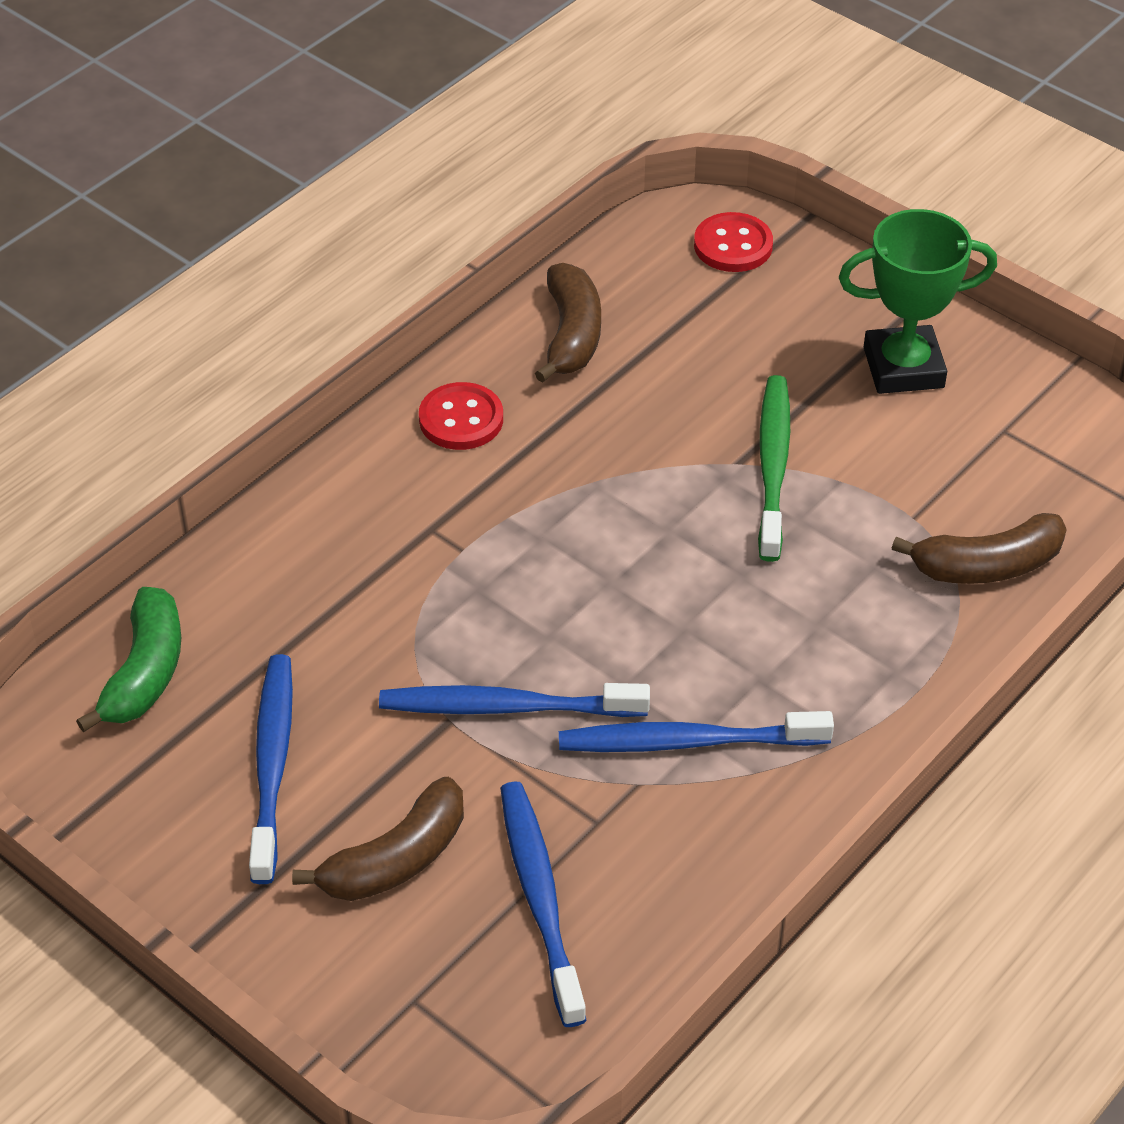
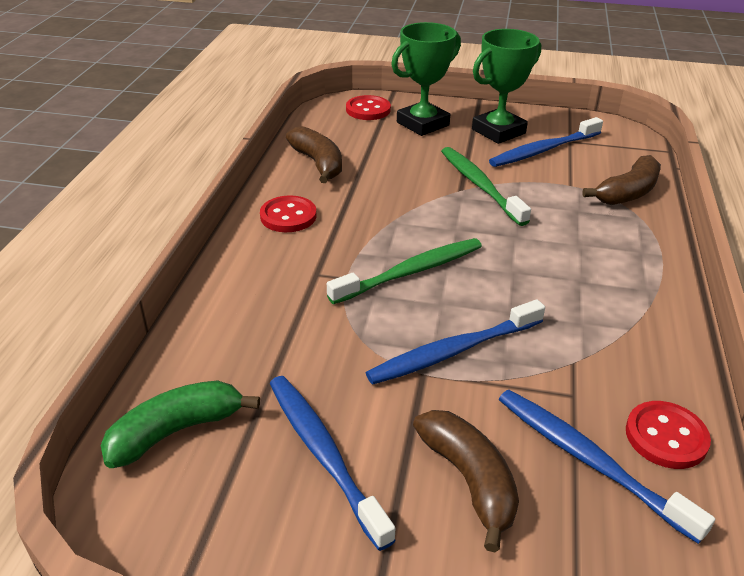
camera: 30 degrees left, 10 degrees down
green banana [76,587,181,733] -> green banana turned 105 degrees counterclockwise [101,380,260,468]
brown banana [292,777,464,901] -> brown banana turned 45 degrees counterclockwise [413,410,519,552]
blue toothbrush [559,711,834,752] -> blue toothbrush moved to [489,117,603,167]
none -> green toothbrush [327,238,482,304]
none -> green trophy [391,22,461,136]
none -> red button [626,401,711,469]

